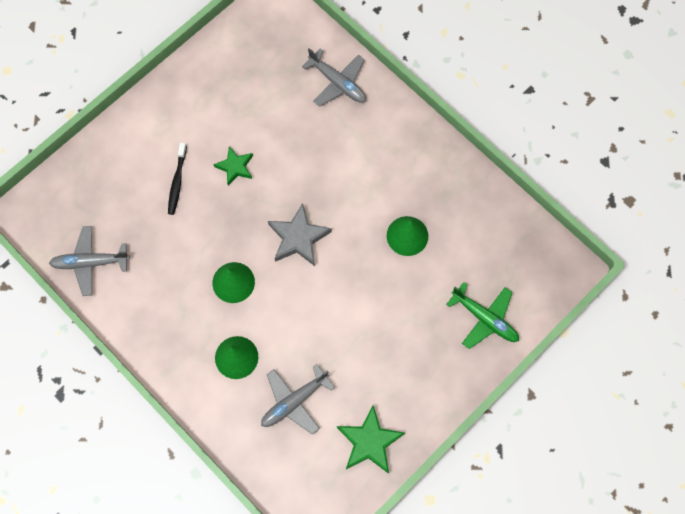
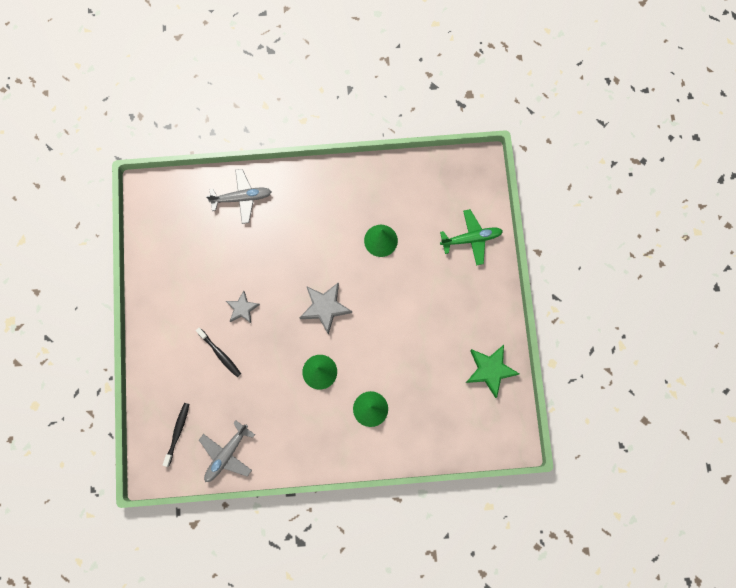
camera: 50 degrees left, 5 degrees up
green star [213,146,253,186] -> grey star [226,291,260,323]
grey plane [261,364,335,435] -> none
none -> black toothbrush [163,403,189,467]

